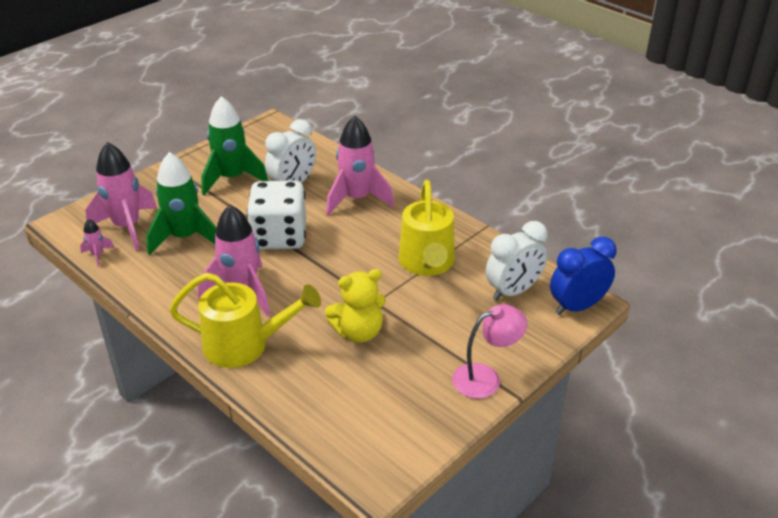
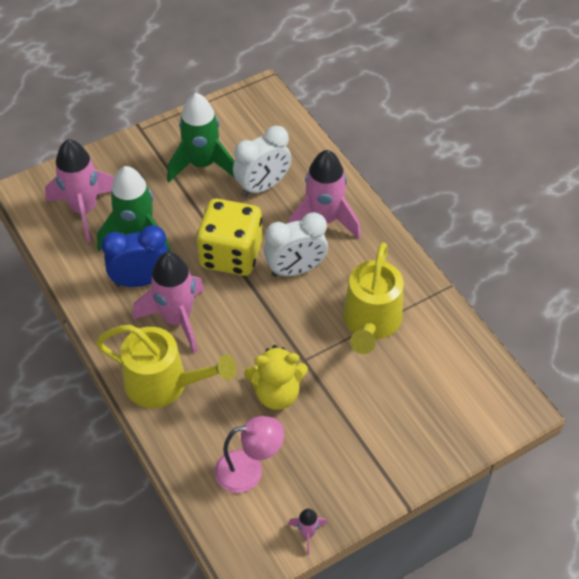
camera: 15 degrees right, 15 degrees up
pink rocket [80,219,115,267] -> pink rocket moved to [288,509,327,555]
white dice [247,181,306,249] -> yellow dice [196,199,262,276]
pink lamp [452,304,527,399] -> pink lamp moved to [215,416,284,493]
white clock [486,221,548,301] -> white clock moved to [264,212,328,277]
blue clock [550,237,617,315] -> blue clock moved to [101,225,168,287]

